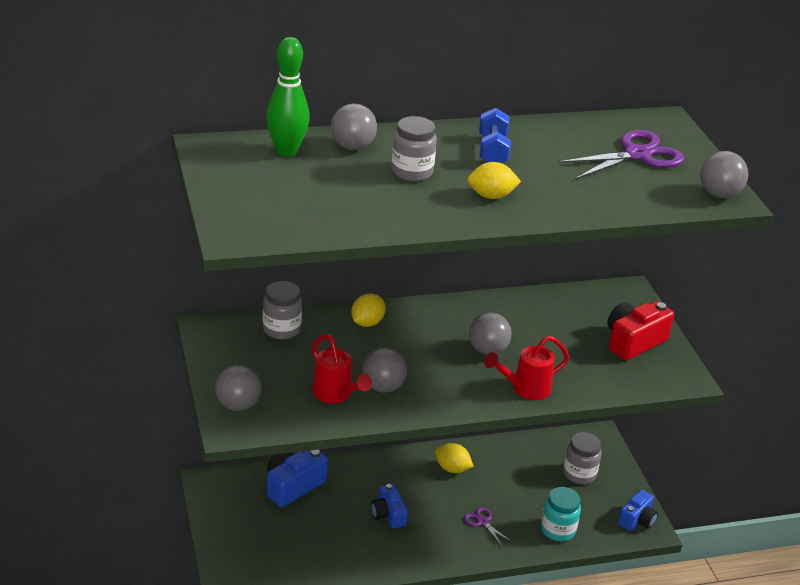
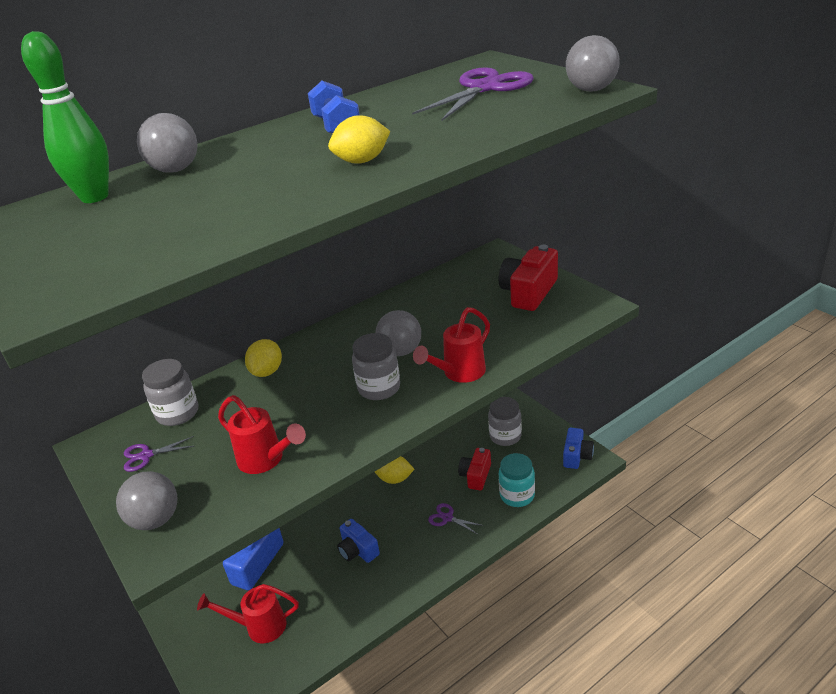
camera: 15 degrees left, 0 degrees up
grey ball [362,348,407,393] -> none
grey jar [391,116,437,181] -> grey jar moved to [352,333,400,400]
none -> purple scissors [124,436,194,472]
none -> red watering can [197,584,299,643]
none -> red camera [458,448,491,490]

